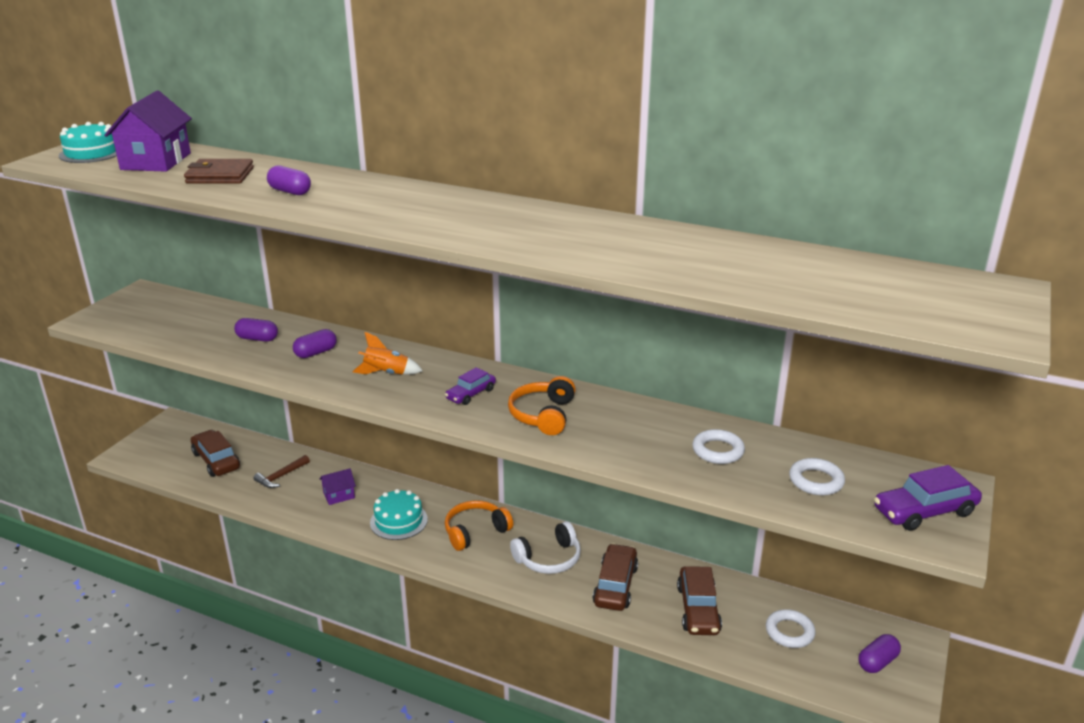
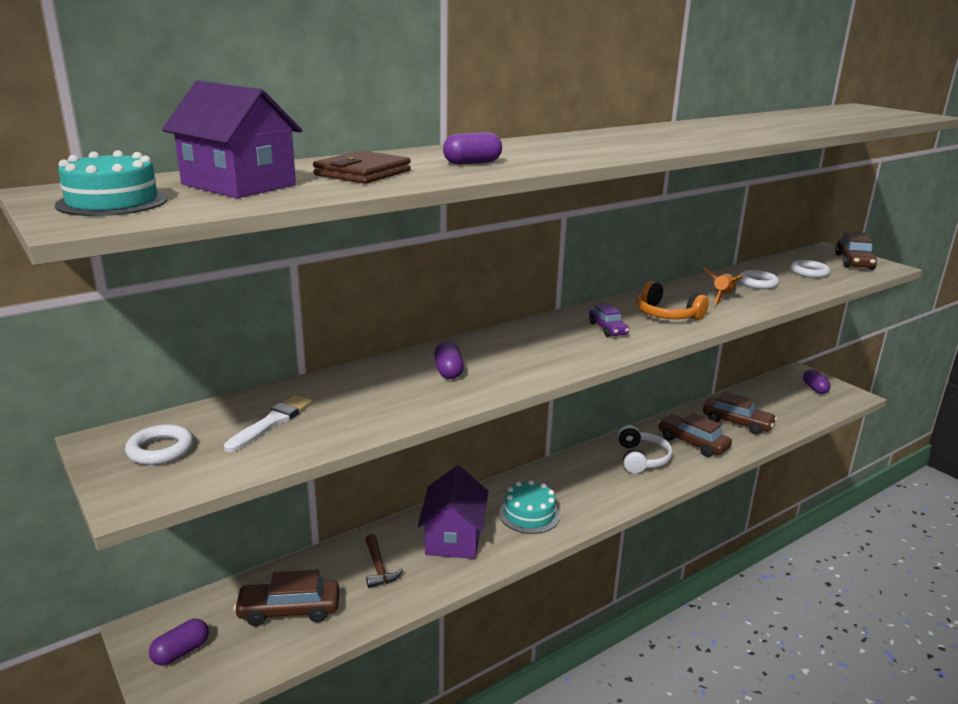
camera: 60 degrees left, 5 degrees down
purple capsule [234,318,278,341] -> purple capsule moved to [149,619,209,666]
purple house [320,468,356,505] -> purple house [418,465,488,559], size x1.95
orange rocket [353,332,423,375] -> orange rocket moved to [703,268,743,305]
orange headphones [445,500,513,551] -> none
white ring [766,609,815,648] -> white ring moved to [125,424,194,465]
purple car [874,465,982,531] -> brown car [835,231,877,270]
none -> white brush [224,395,313,452]

